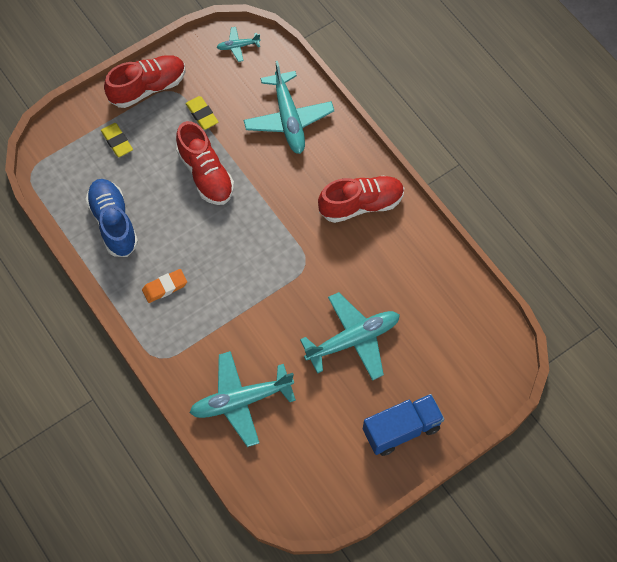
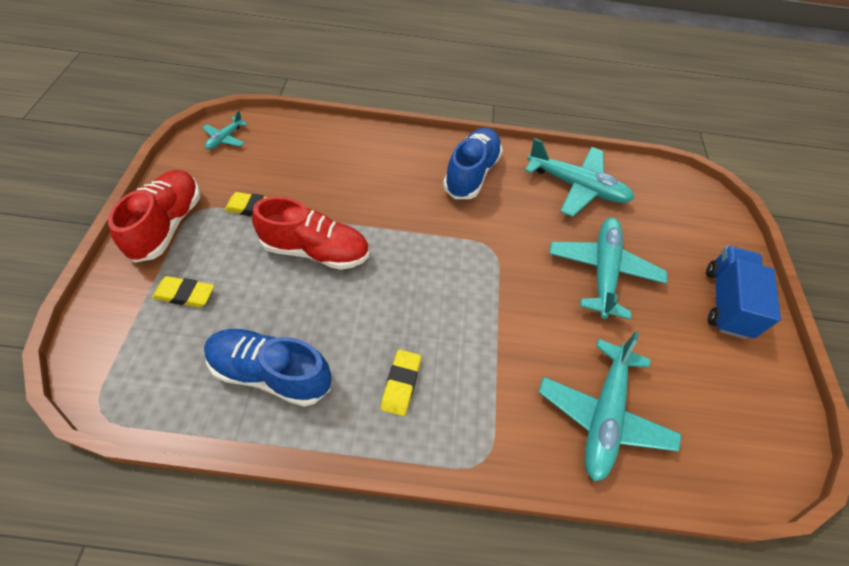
camera: 55 degrees left, 10 degrees down
orange eraser [142,269,187,303] -> yellow eraser [381,349,421,416]
turquoise plane [244,61,334,154] -> turquoise plane moved to [525,138,634,217]
red shoe [318,176,404,223] -> blue shoe [443,127,503,199]

